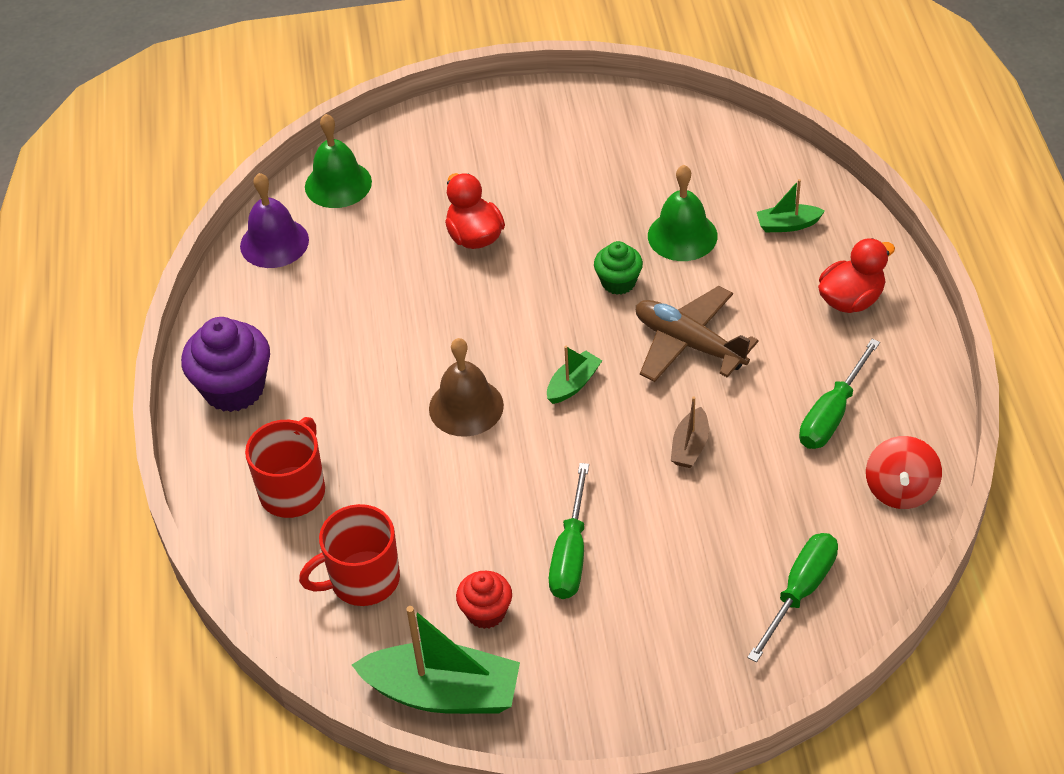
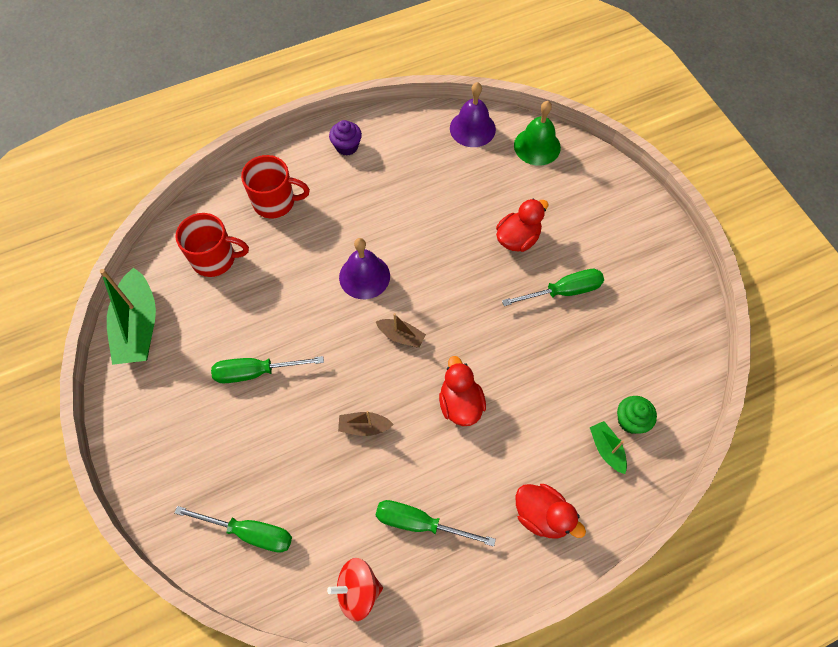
camera: 70 degrees right, 15 degrees up
purple cupcake [181,317,270,412] -> purple cupcake [329,120,362,156], size x0.58
red mug [299,504,400,606] -> red mug turned 135 degrees clockwise [176,213,249,277]
brown bell [429,338,504,437] -> purple bell [339,238,390,299]
red cupcake [456,571,512,629] -> none
green boat [547,346,602,404] -> brown boat [376,313,426,348]
green cupcake [594,241,643,295] -> green cupcake moved to [617,396,657,434]
brown plane [636,286,759,382] -> red duck [439,356,486,426]
green bell [648,165,718,261] -> none
none -> green screwdriver [502,269,604,306]

